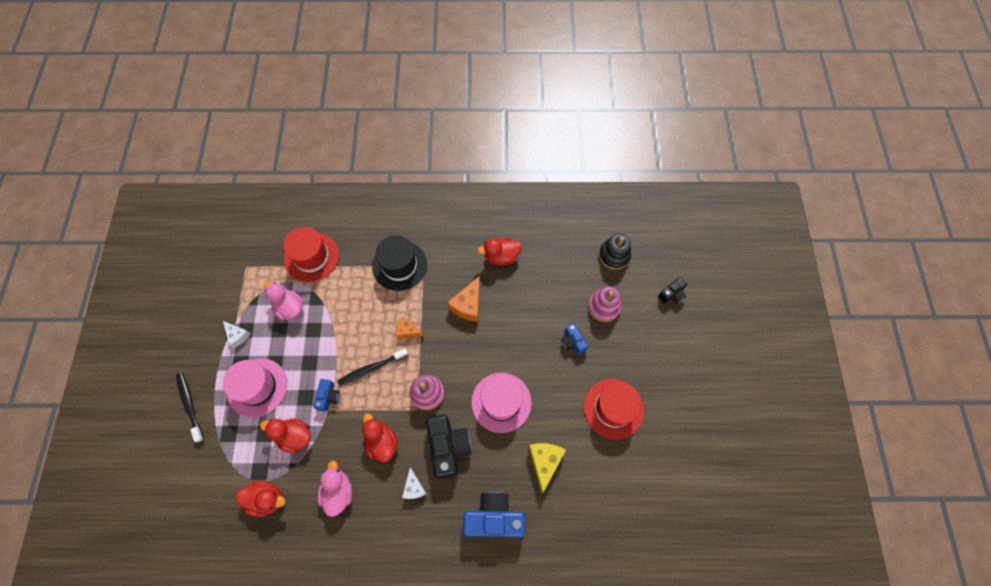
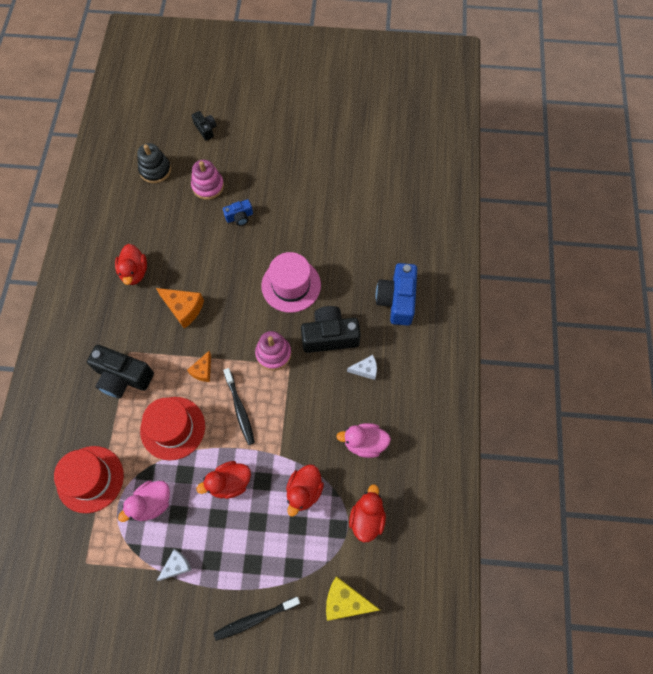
camera: 85 degrees left, 0 degrees up
pink hat [223,358,287,418] -> none
blue camera [313,379,340,412] -> none
red duck [362,413,398,463] -> red duck moved to [197,461,251,499]
black hat [372,235,427,291] -> black camera [87,345,154,398]
yellow cheese [528,443,566,494] -> yellow cheese moved to [326,576,380,621]
red hat [584,379,644,439] -> red hat moved to [140,397,205,461]

